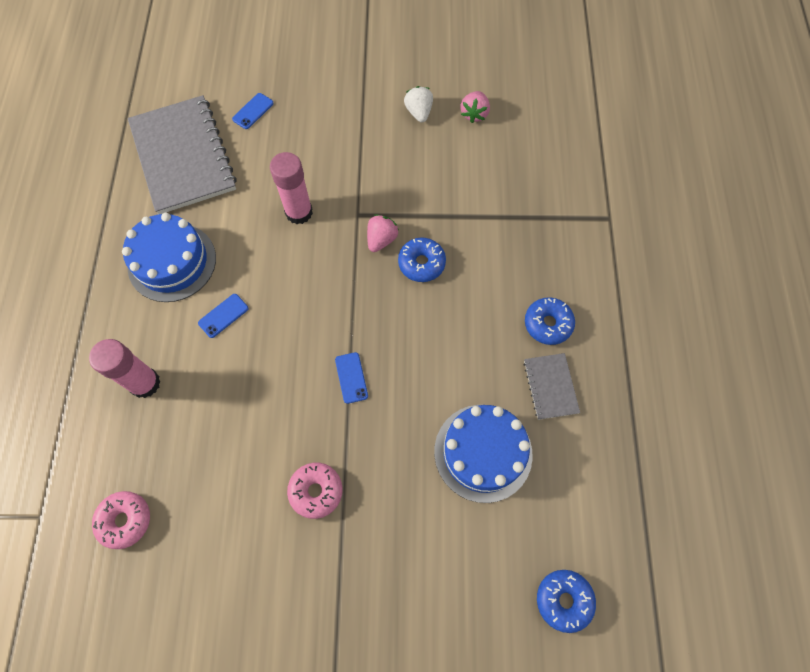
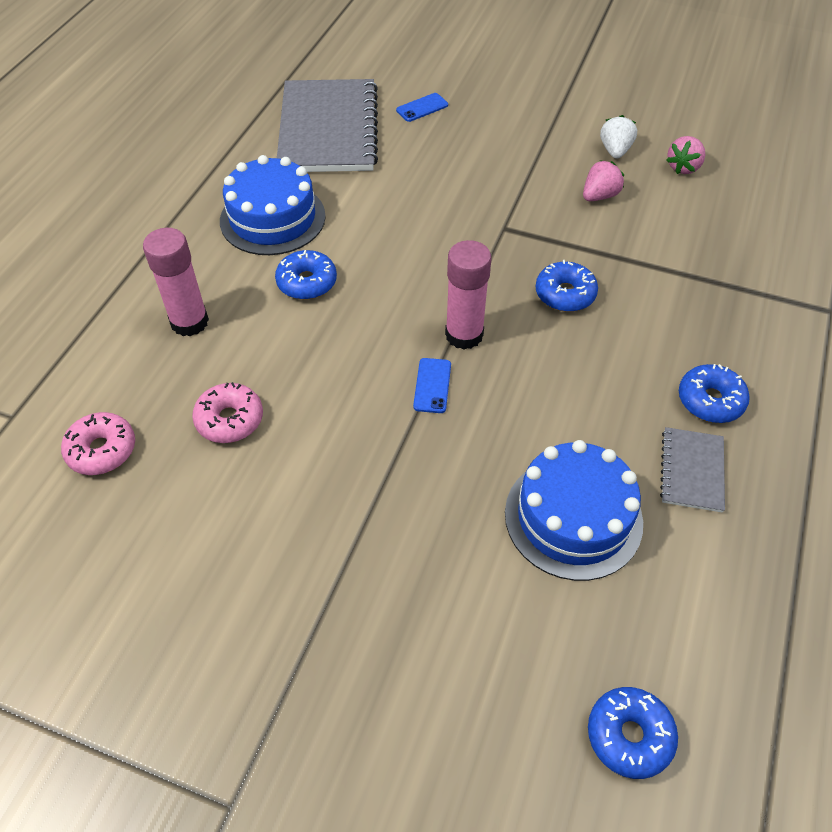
camera: 20 degrees right, 15 degrees down
blue phone [198,294,249,338] -> blue donut [275,250,337,300]
pink glue stick [270,152,313,224] -> pink glue stick moved to [445,240,491,349]
pink donut [287,462,343,519] -> pink donut moved to [192,382,263,443]
pink strawberry [367,214,399,252] -> pink strawberry moved to [583,160,624,201]

